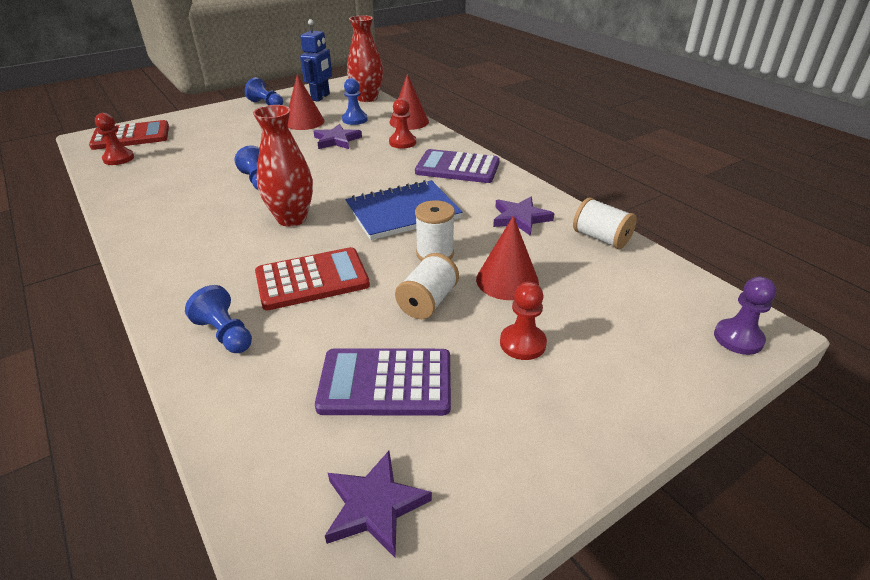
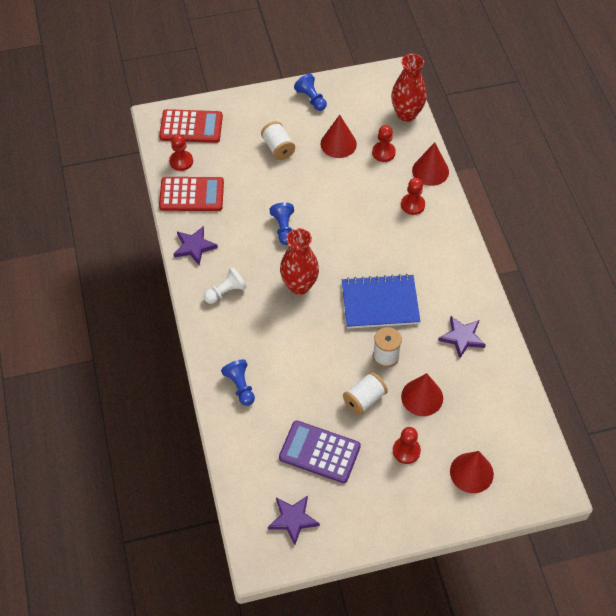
camera: 20 degrees right, 20 degrees up
red calculator [255,247,370,310] -> red calculator moved to [159,177,224,211]
blue robot [300,19,332,102] -> none
purple star [313,124,362,149] -> purple star moved to [174,226,218,265]
blue pawn [342,78,368,125] -> red pawn [372,125,396,162]
purple calculator [415,149,500,183] -> none
white spool [573,197,637,249] -> white spool moved to [261,121,295,160]
purple pawn [714,277,776,355] -> none
none -> white pawn [204,267,247,304]
none -> red cone [450,451,494,493]

